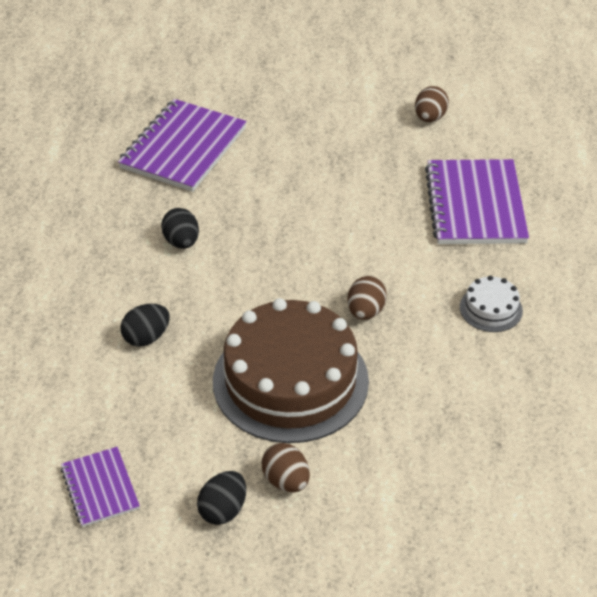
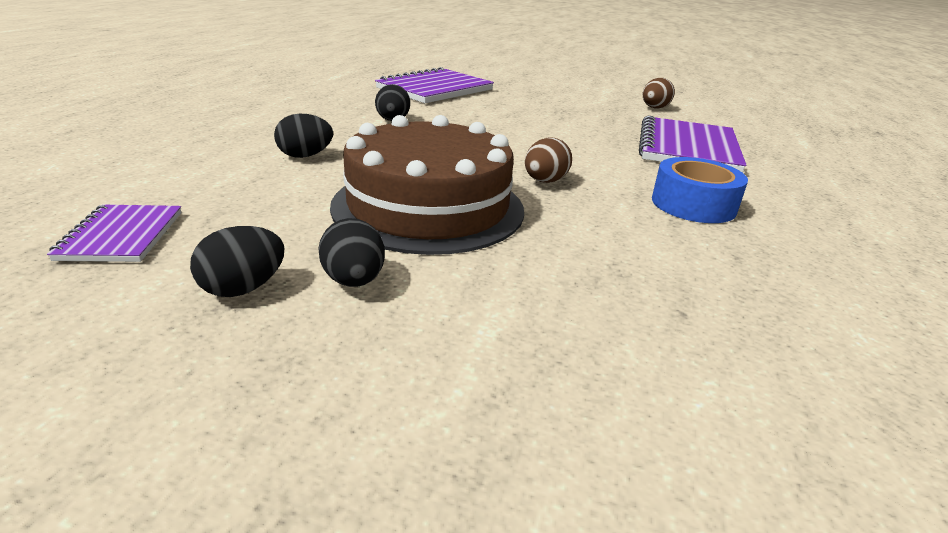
camera: 15 degrees right, 15 degrees down
brown egg [261,443,310,492] -> black egg [318,218,385,287]
white cake [460,276,523,332] -> blue tape [652,157,748,223]

